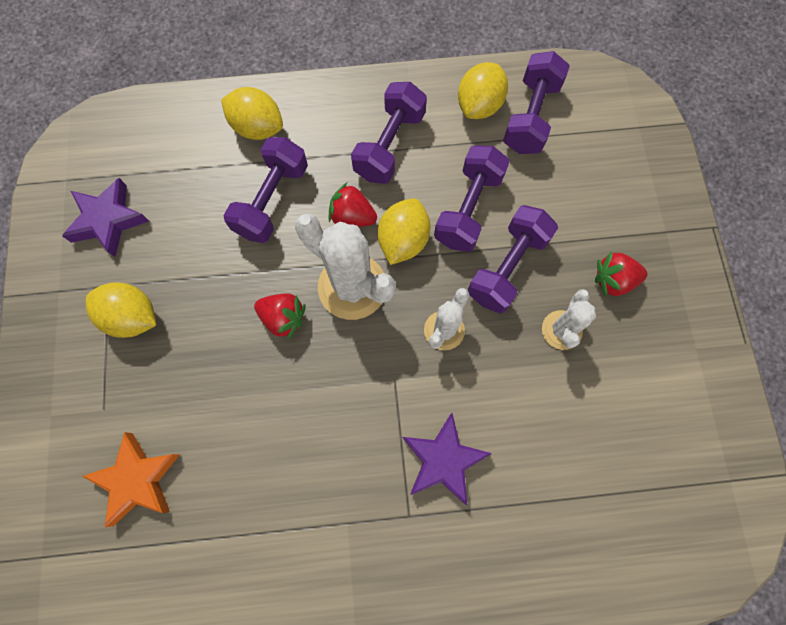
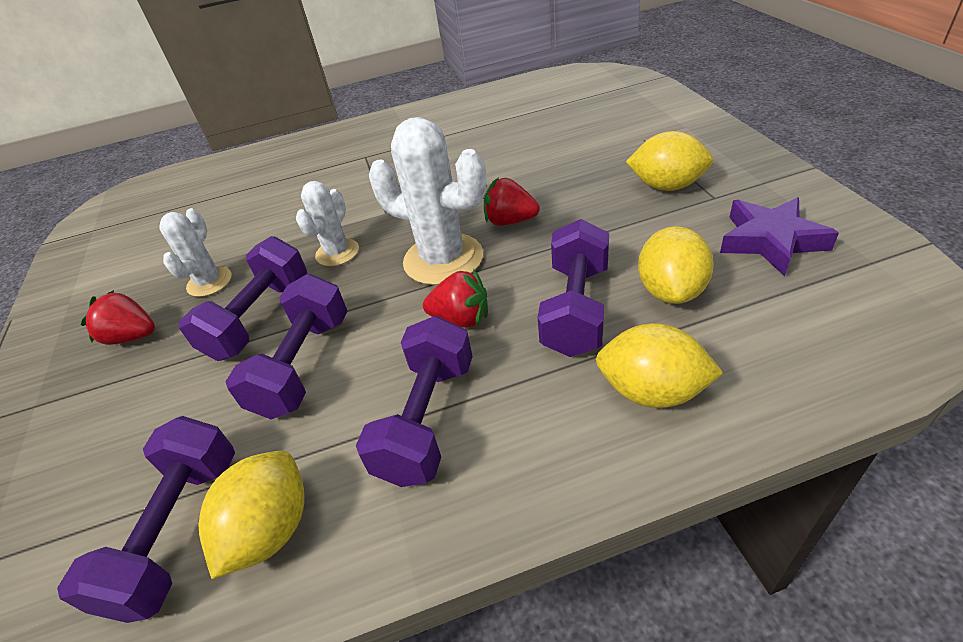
camera: 175 degrees right, 30 degrees down
orange star [82,432,180,528] -> none
yellow lemon [378,198,430,265] -> yellow lemon moved to [638,226,714,304]
purple star [403,413,492,505] -> none
red strawberry [595,252,648,297] -> red strawberry turned 150 degrees counterclockwise [81,290,155,345]

